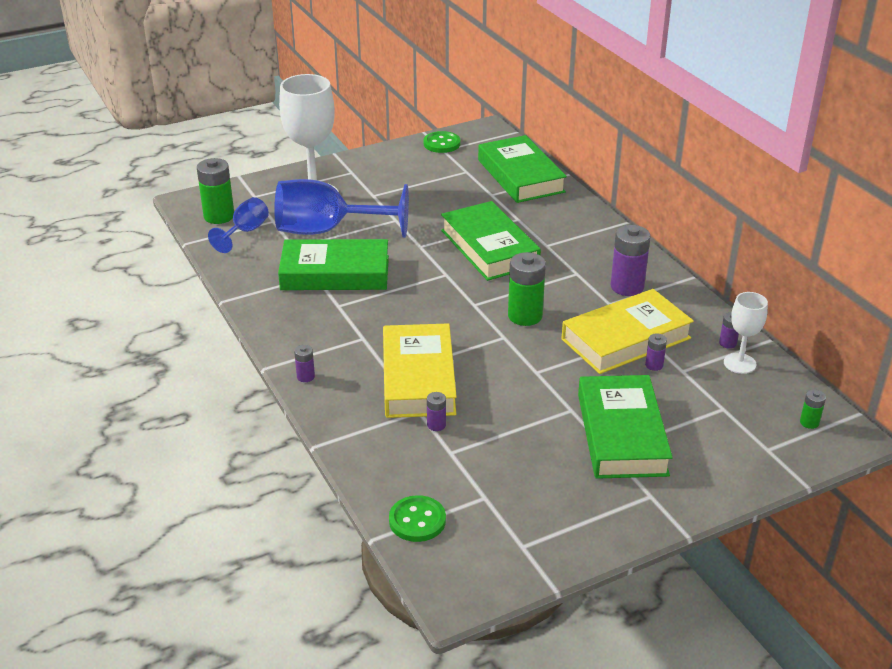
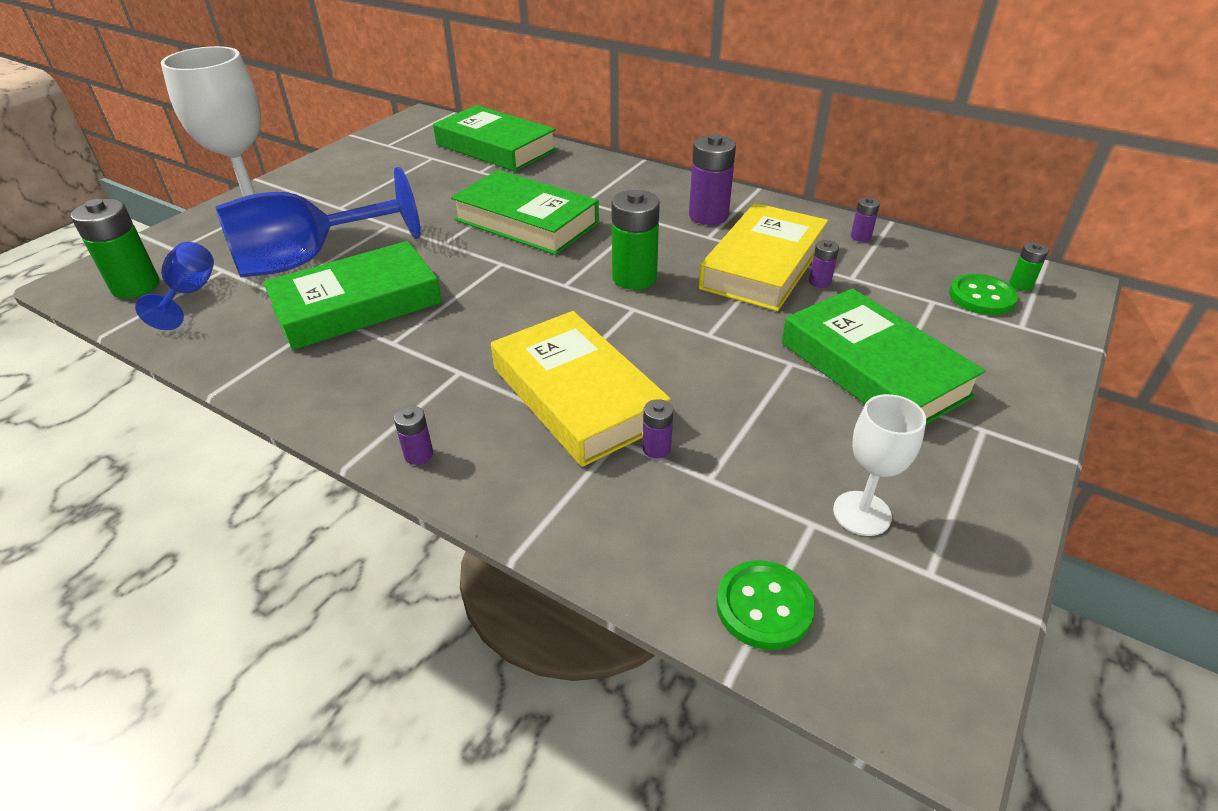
camera: 30 degrees left, 5 degrees up
green button [423,131,461,153] -> green button moved to [949,274,1018,315]
white goblet [724,292,768,374] -> white goblet moved to [833,394,926,536]

